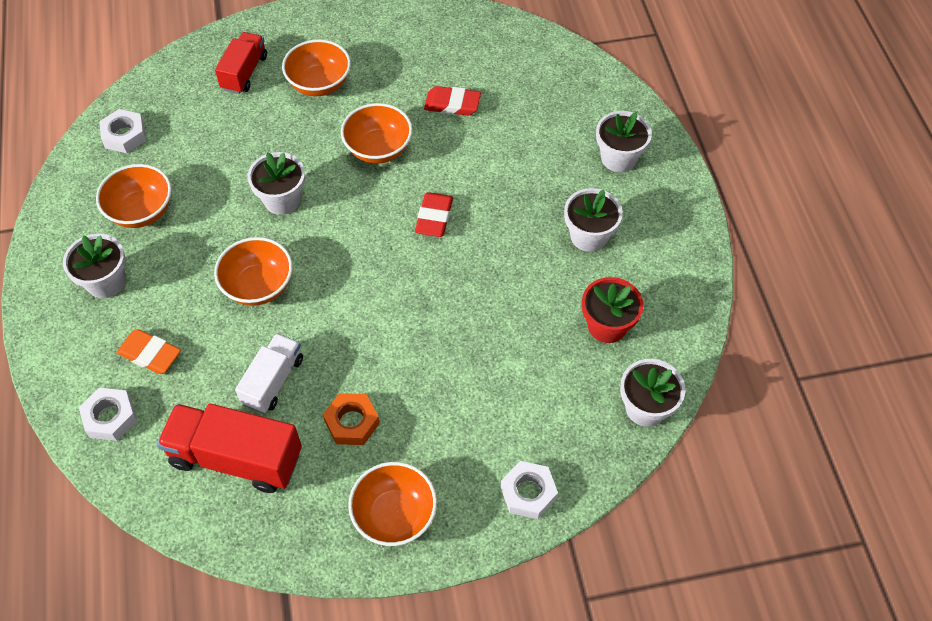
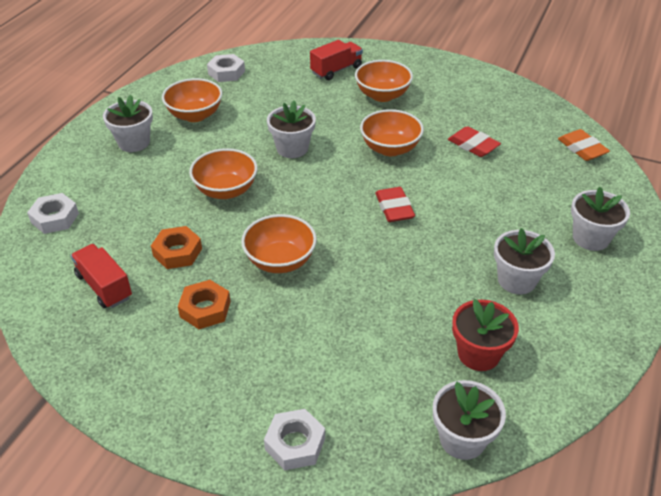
camera: 35 degrees right, 15 degrees down
orange eraser [116,329,181,374] -> orange eraser moved to [558,129,610,161]
red truck [157,404,302,493] -> red truck [71,244,132,308], size x0.62
white truck [235,333,303,413] -> orange nut [151,226,202,269]
orange bowl [348,462,437,546] -> orange bowl moved to [241,214,317,273]
red eraser [415,192,453,237] -> red eraser turned 60 degrees counterclockwise [375,187,415,222]

